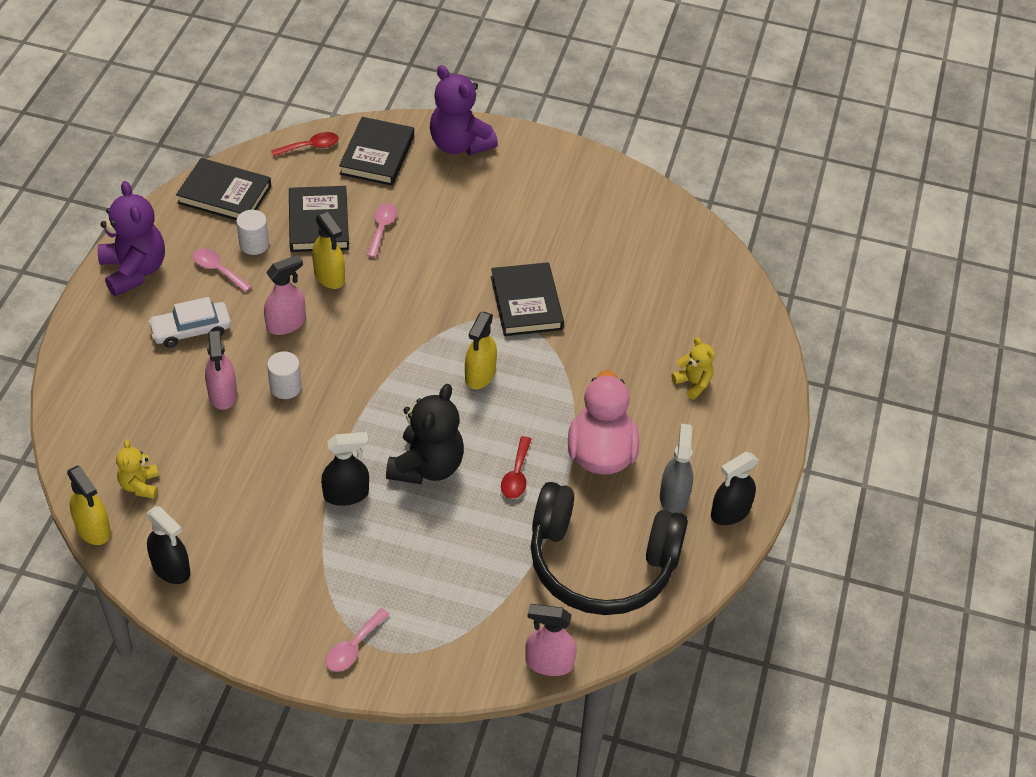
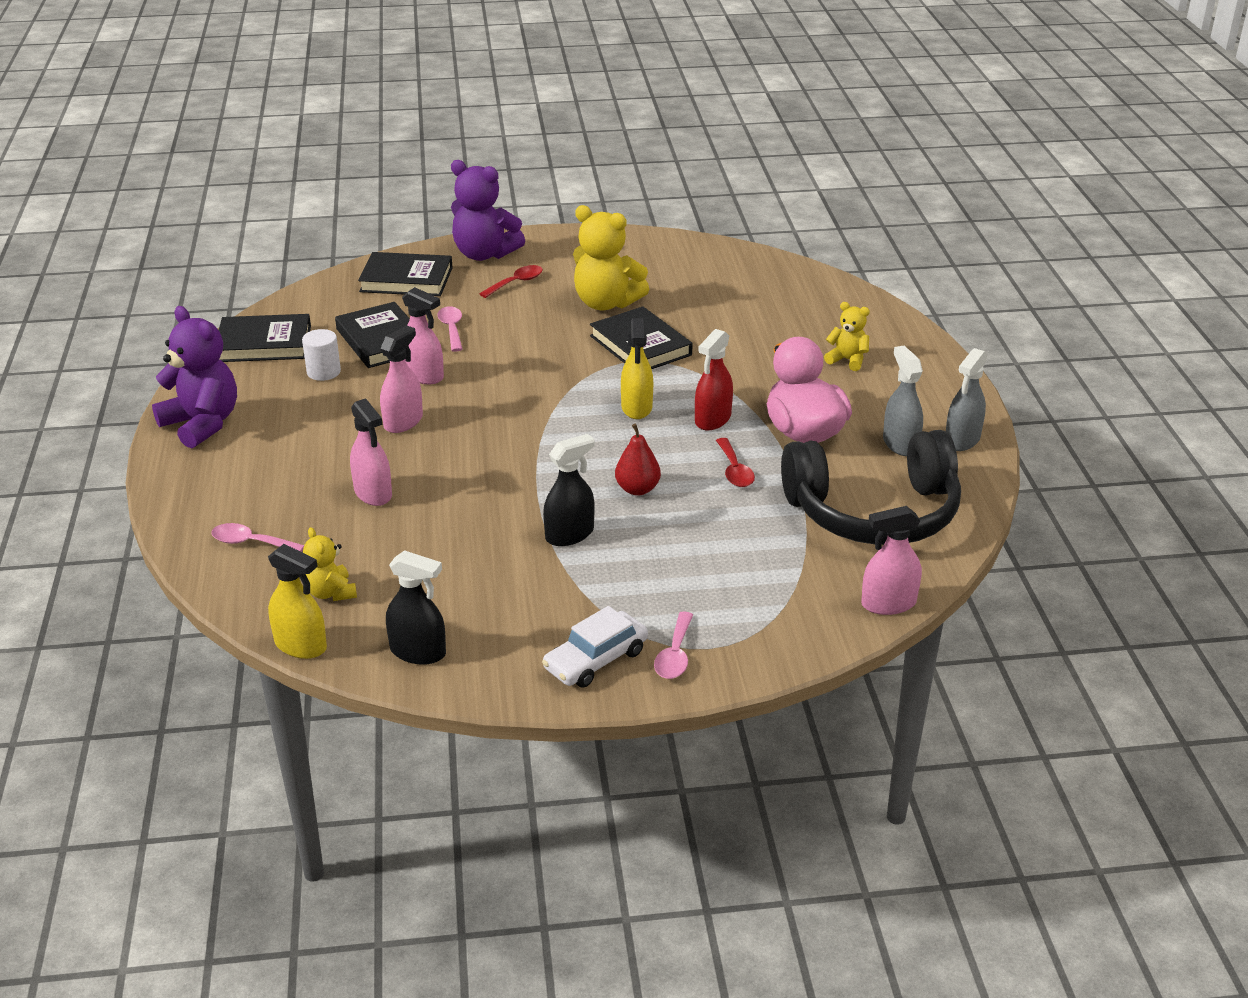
camera: 20 degrees left, 15 degrees down
white car [148,297,231,348] -> white car moved to [542,606,648,688]
pink spoon [193,248,252,292] -> pink spoon moved to [211,523,304,552]
white cylinder [267,351,302,399] -> none
red spoon [271,132,339,157] -> red spoon moved to [479,265,543,298]
yellow spray bottle [312,212,345,289] -> pink spray bottle [402,287,444,384]
black book [339,117,414,186] -> black book turned 75 degrees counterclockwise [358,252,453,296]
black teddy bear [386,384,464,484] -> red pear [615,423,661,496]
black spray bottle [711,452,759,525] -> grey spray bottle [946,348,987,451]
none -> yellow teddy bear [573,205,649,310]
none -> red spray bottle [695,329,733,430]

